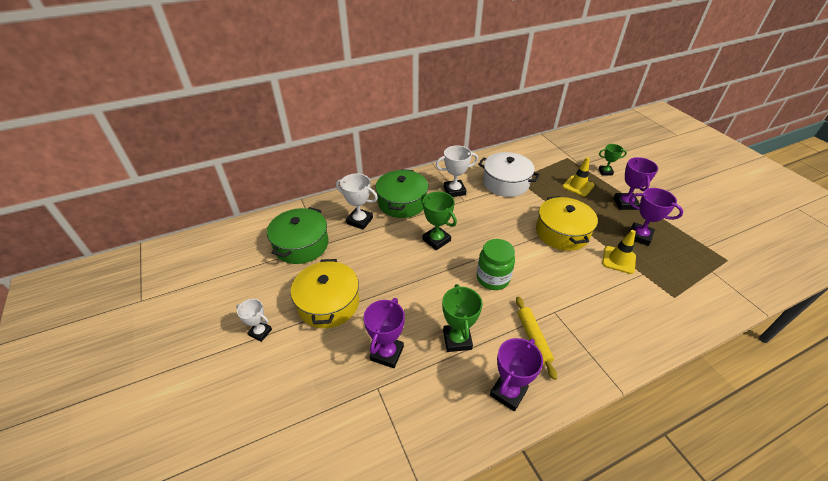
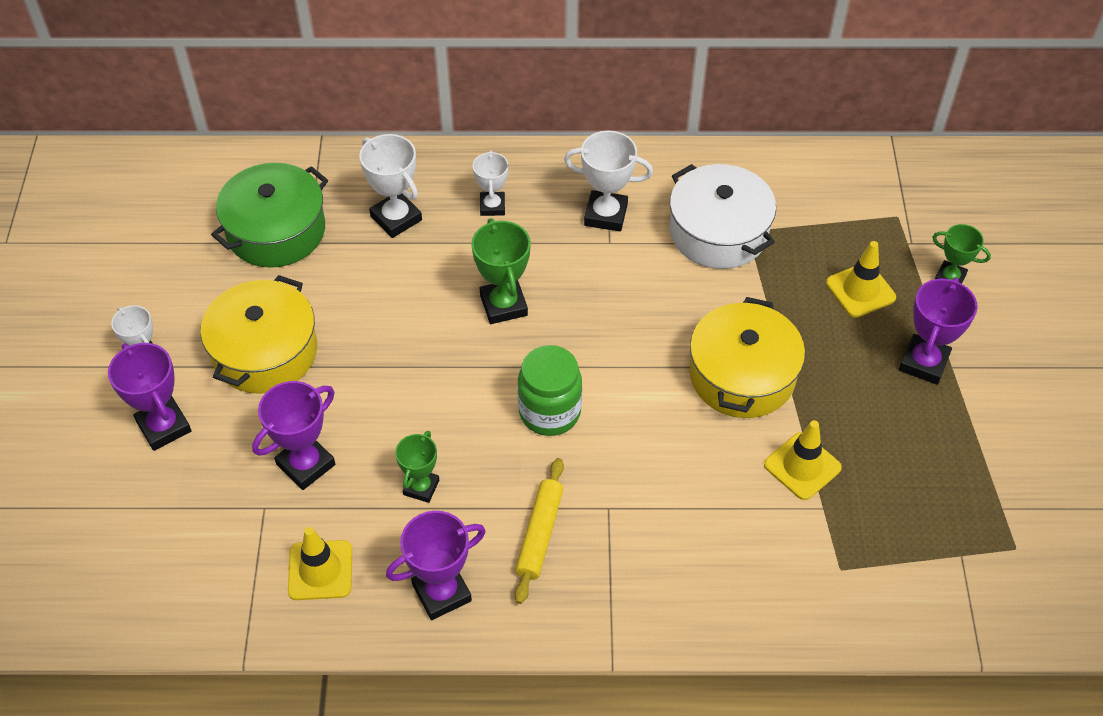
camera: 25 degrees right, 10 degrees up
green pot [375,169,428,218] -> white trophy [473,150,508,216]
green trophy [442,284,483,352] -> green trophy [395,431,439,503], size x0.65
purple trophy [629,188,684,246] -> purple trophy moved to [108,343,191,451]
none -> yellow traffic cone [288,527,352,600]

